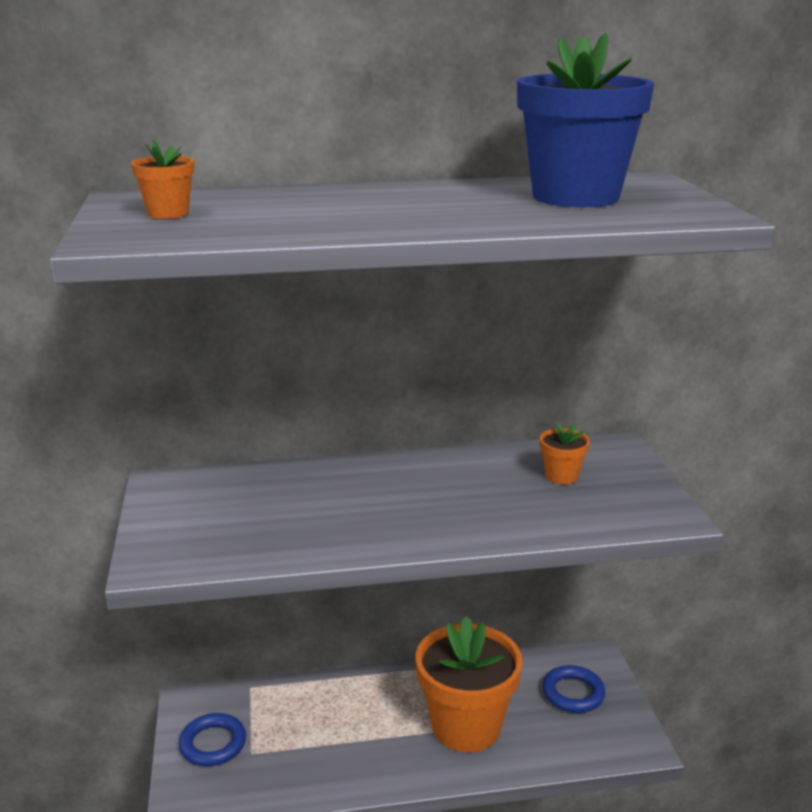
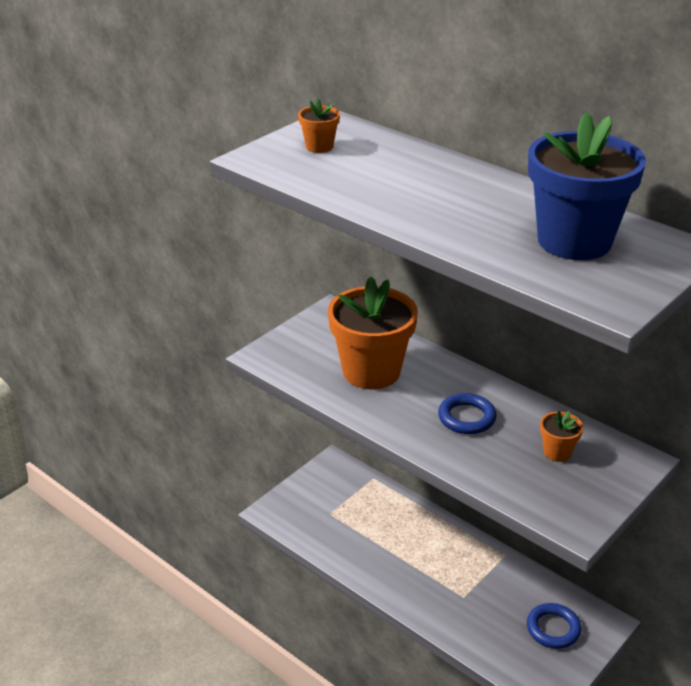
camera: 50 degrees right, 10 degrees up
blue ring [179,713,246,766] -> blue ring moved to [438,393,497,434]
orange flower pot [416,616,523,752] -> orange flower pot moved to [328,276,418,389]

